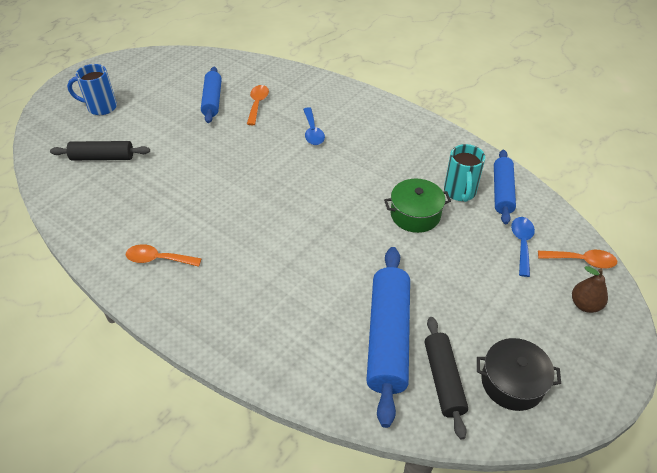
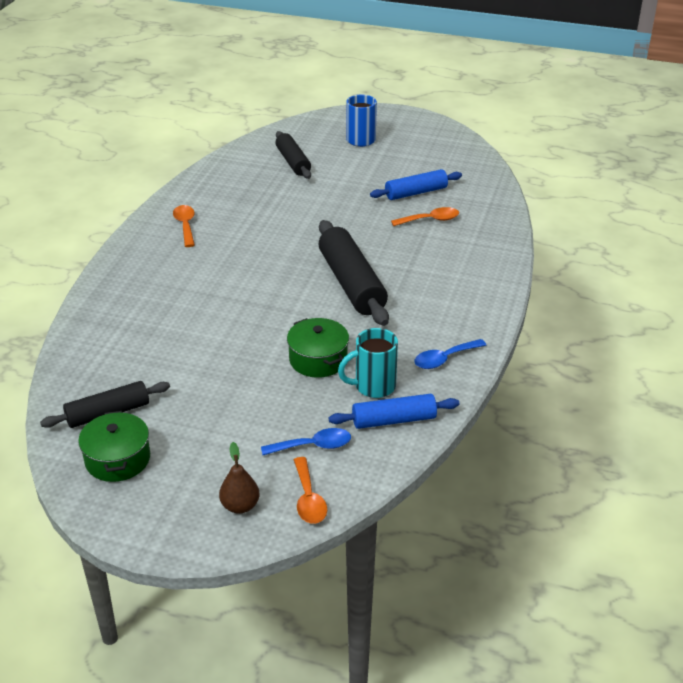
camera: 70 degrees right, 10 degrees down
blue spoon [303,107,325,145] -> blue spoon moved to [414,339,486,369]
blue rolling pin [366,247,410,428] -> none
black pot [477,338,561,411] -> green pot [78,411,150,482]
none -> black rolling pin [318,220,389,326]

